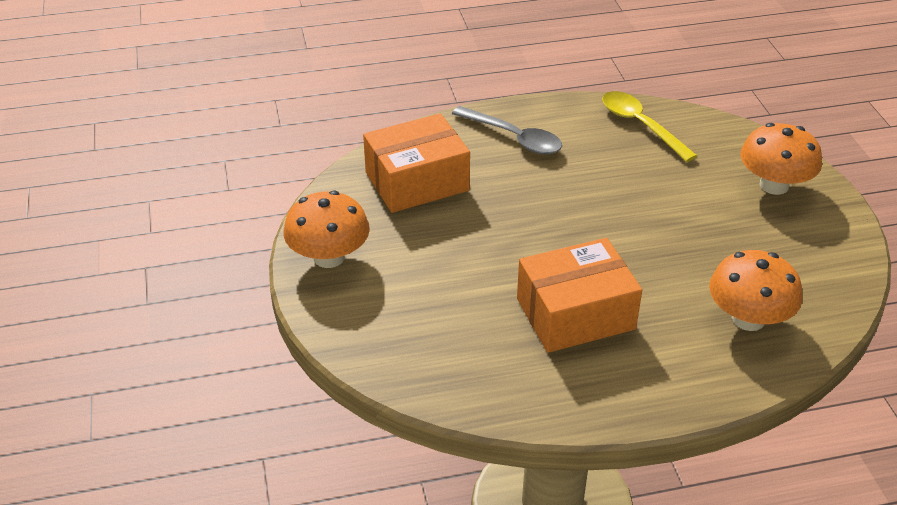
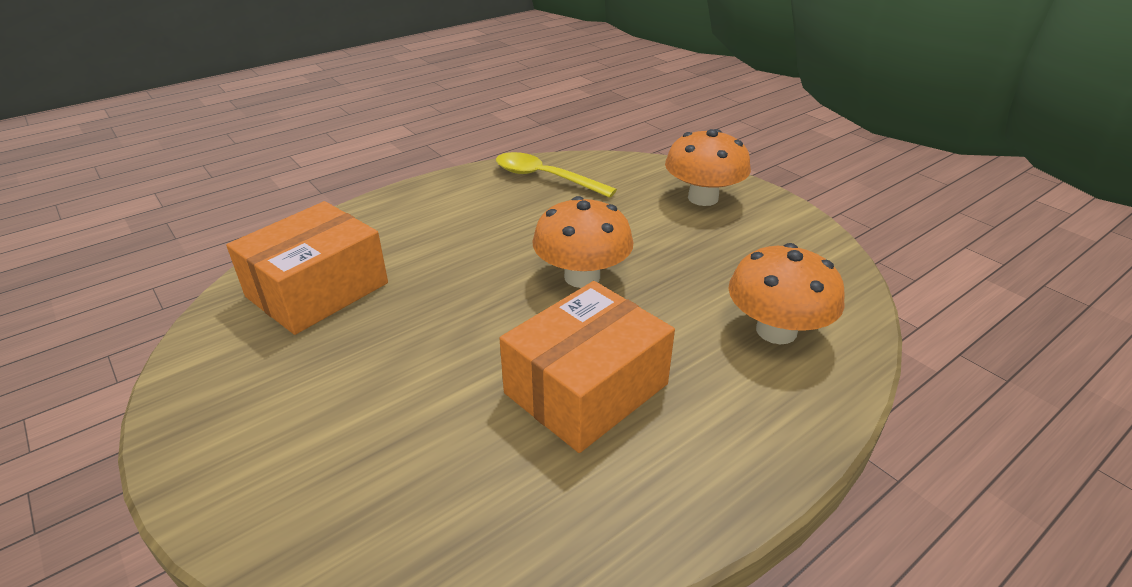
camera: 25 degrees left, 5 degrees down
orange mushroom [283,191,370,268] -> orange mushroom moved to [532,196,634,288]
grey spoon [452,106,562,154] -> none

